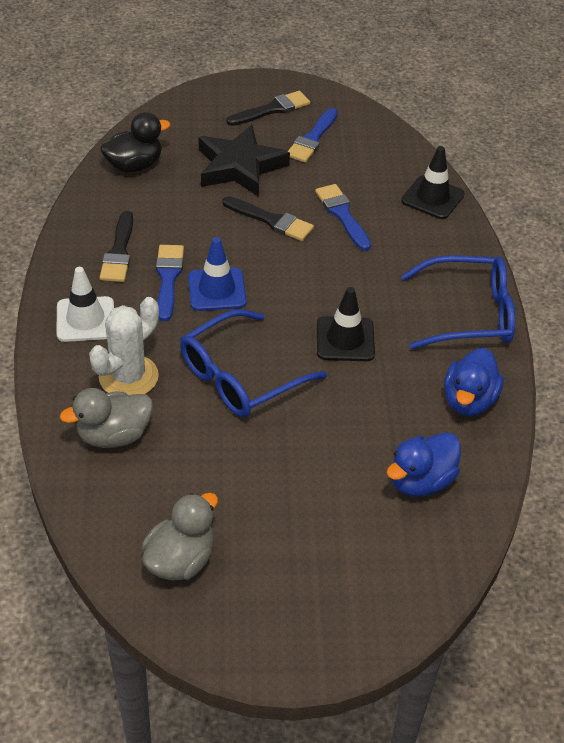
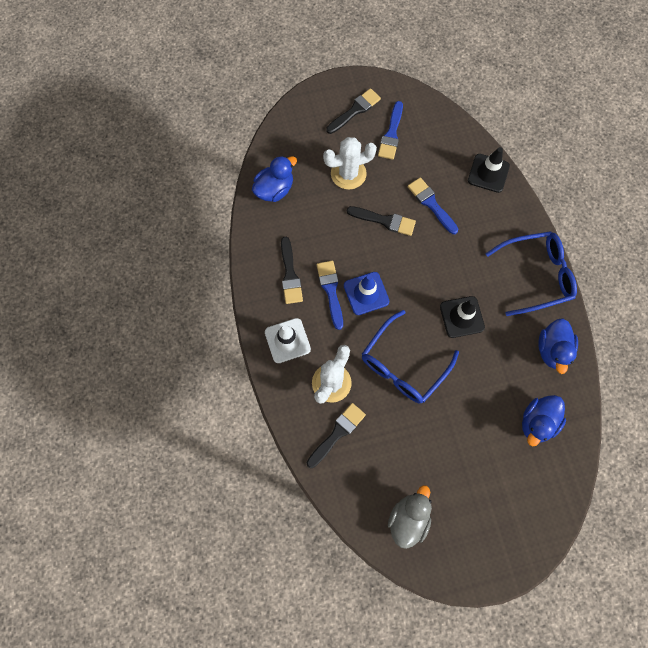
camera: 10 degrees left, 25 degrees up
grey duck [60,388,153,448] -> black brush [307,403,366,468]
black duck [100,112,170,172] -> blue duck [252,156,297,202]
black star [198,125,290,197] -> white cactus [323,137,377,190]

